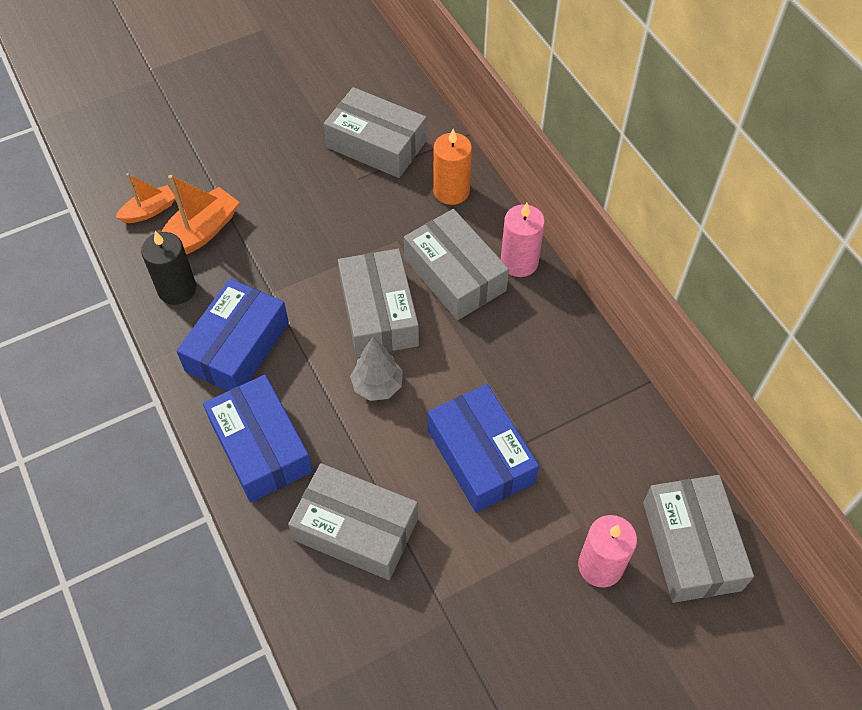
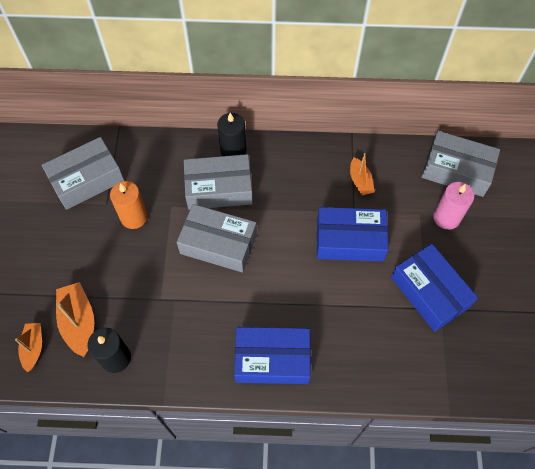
camera: 60 degrees left, 5 degrees up
blue box [177,278,289,391] -> blue box moved to [391,244,478,332]
grey box [288,463,418,580] -> none
grey tree [350,337,403,401] -> none
orange candle [433,129,472,205] -> orange candle moved to [110,181,148,229]
pink candle [501,203,545,277] -> black candle [217,113,246,156]
none -> orange boat [350,153,375,196]

